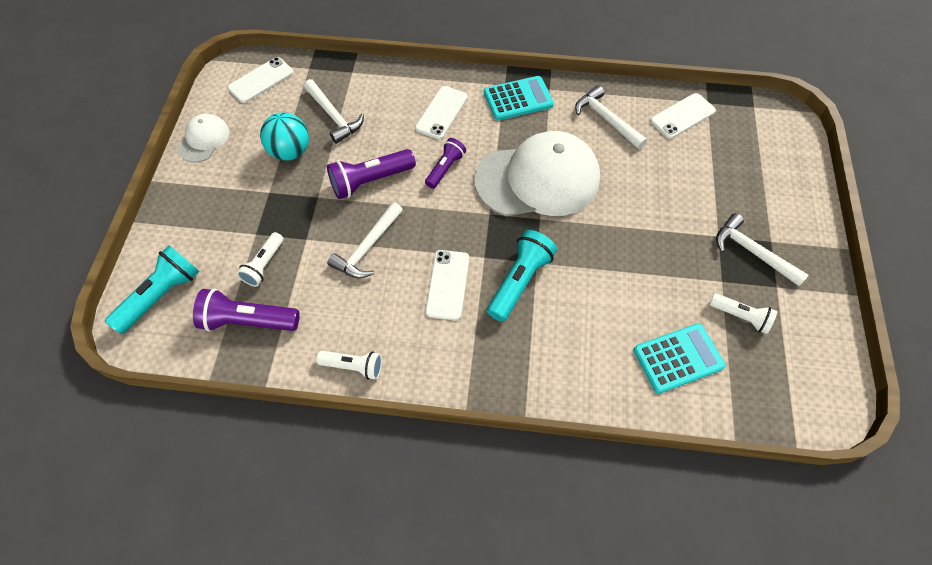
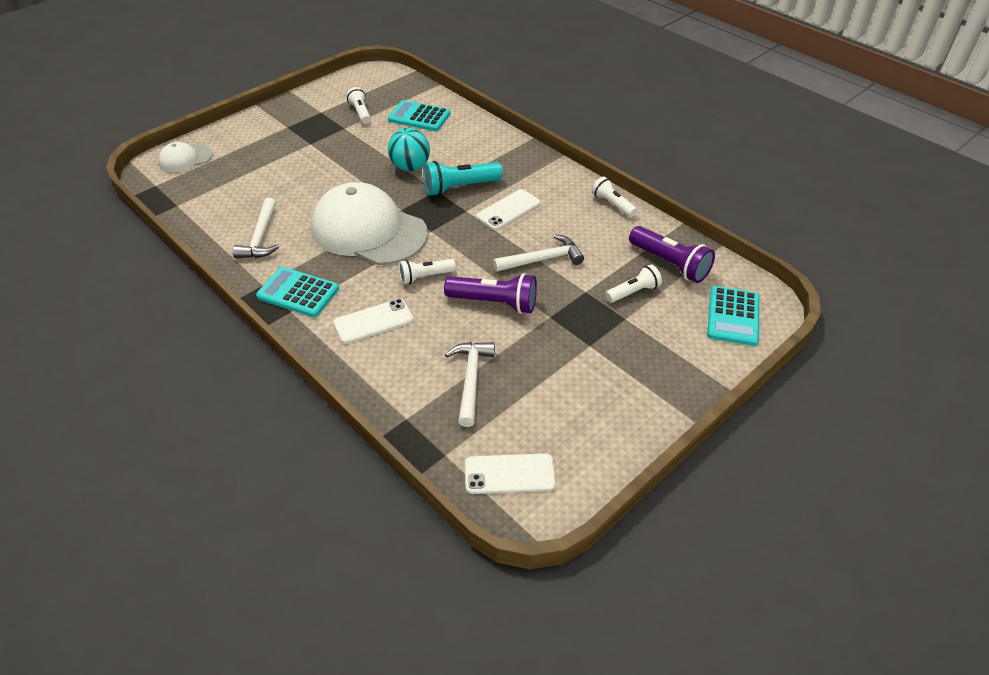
camera: 140 degrees left, 15 degrees down
turquoise flashlight [105,245,200,334] -> turquoise calculator [707,286,759,346]
white cap [177,114,230,162] -> white cap moved to [158,142,213,173]
turquoise ball [260,112,309,161] -> turquoise ball moved to [388,128,430,171]
purple flashlight [425,138,466,189] -> white flashlight [399,259,456,284]
white phone [650,93,716,139] -> none
white hammer [716,213,808,286] -> none

